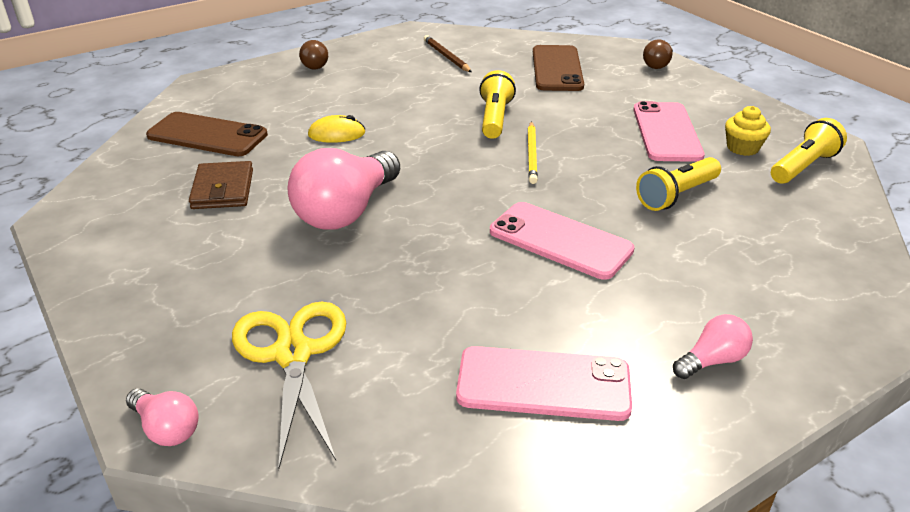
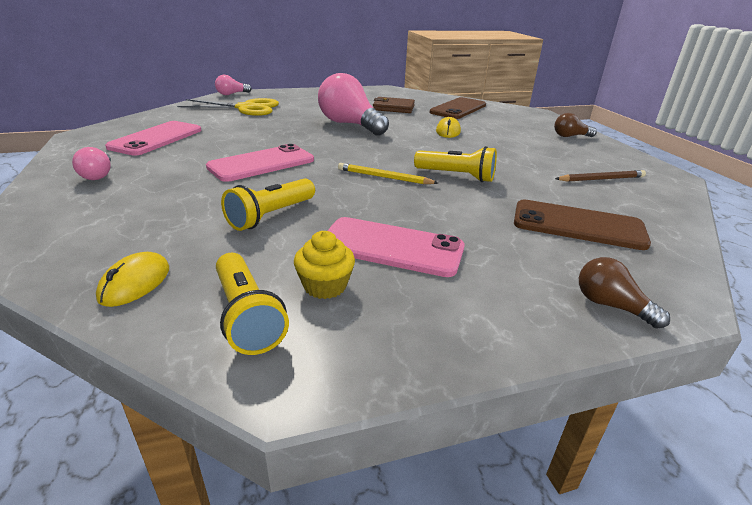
camera: 105 degrees right, 5 degrees down
yellow flashlight [636,157,721,211] -> yellow flashlight turned 120 degrees counterclockwise [221,178,315,231]
none -> yellow mouse [96,252,169,307]

